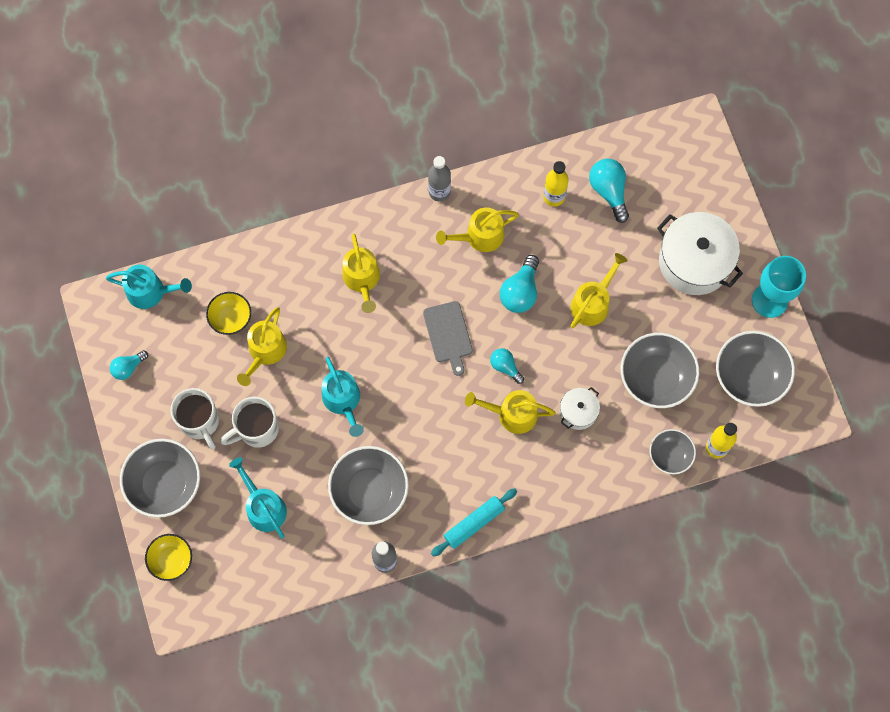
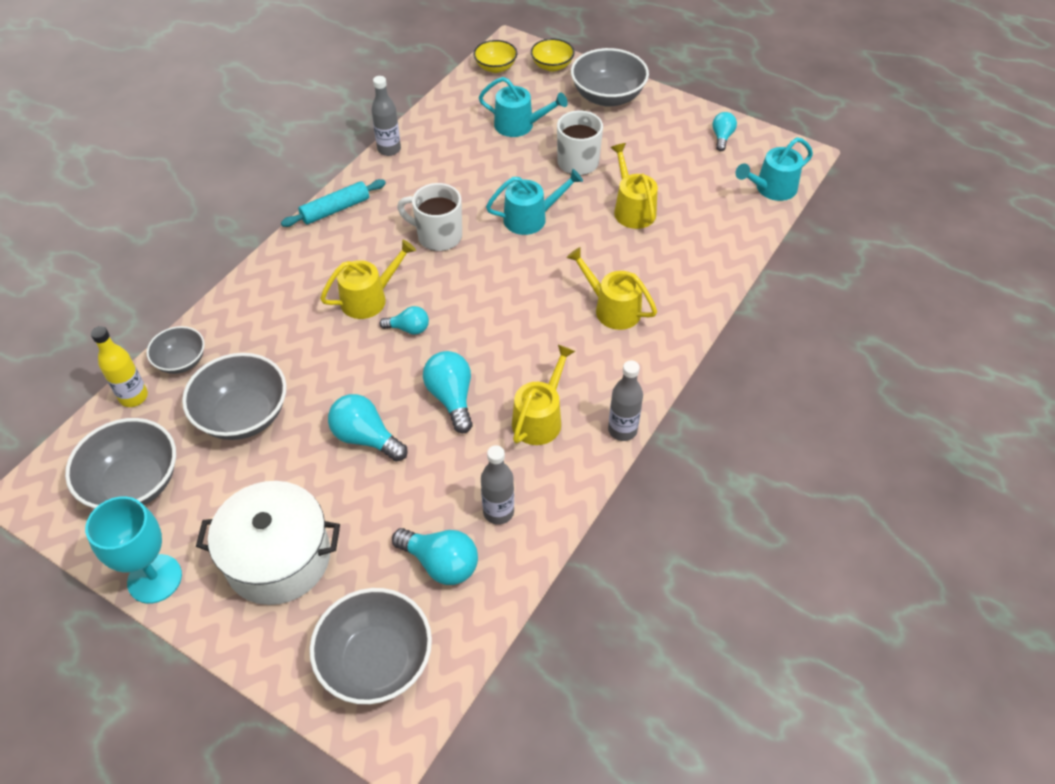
camera: 140 degrees right, 20 degrees down
white mug [170,388,219,450] -> white mug moved to [397,183,462,251]
yellow bowl [206,292,251,335] -> yellow bowl moved to [474,40,517,73]
turquoise watering can [322,357,364,437] -> turquoise watering can turned 135 degrees clockwise [486,169,583,235]
grey bowl [328,446,409,525] -> grey bowl moved to [310,588,432,704]
grey cutting board [423,301,473,376] -> none
turquoise rolling pin [431,488,517,557] -> turquoise rolling pin turned 45 degrees clockwise [281,179,386,227]
yellow bottle [543,161,569,207] -> grey bottle [481,445,514,525]
white pot [560,387,600,430] -> none
yellow watering can [571,253,628,329] -> turquoise light bulb [328,394,408,462]

